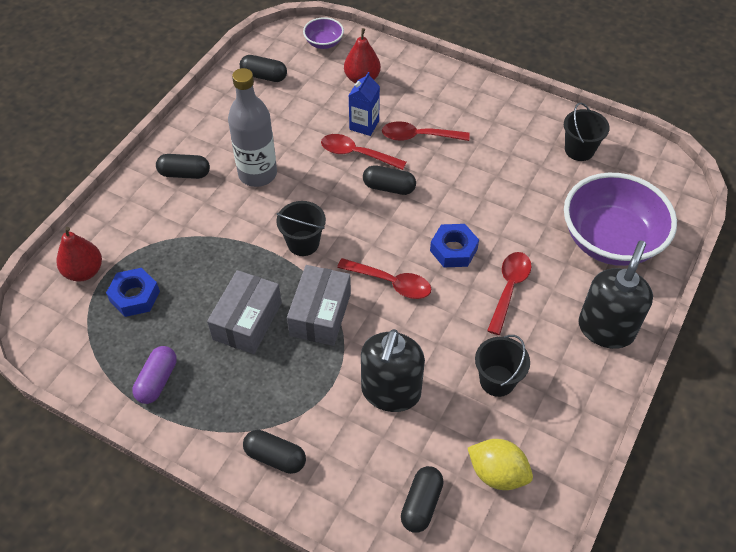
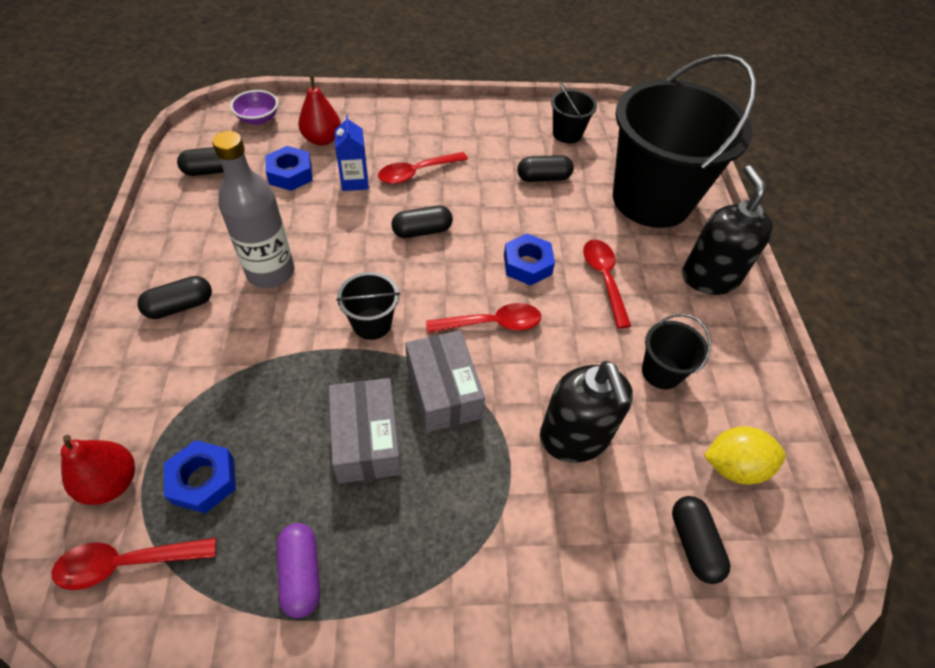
camera: 35 degrees left, 0 degrees up
black capsule [243,430,306,474] -> black capsule moved to [517,155,574,182]
red spoon [321,134,406,170] -> red spoon moved to [51,538,216,590]
purple bowl [564,173,677,266] -> black bucket [613,54,757,228]
none -> blue nut [266,146,313,191]

